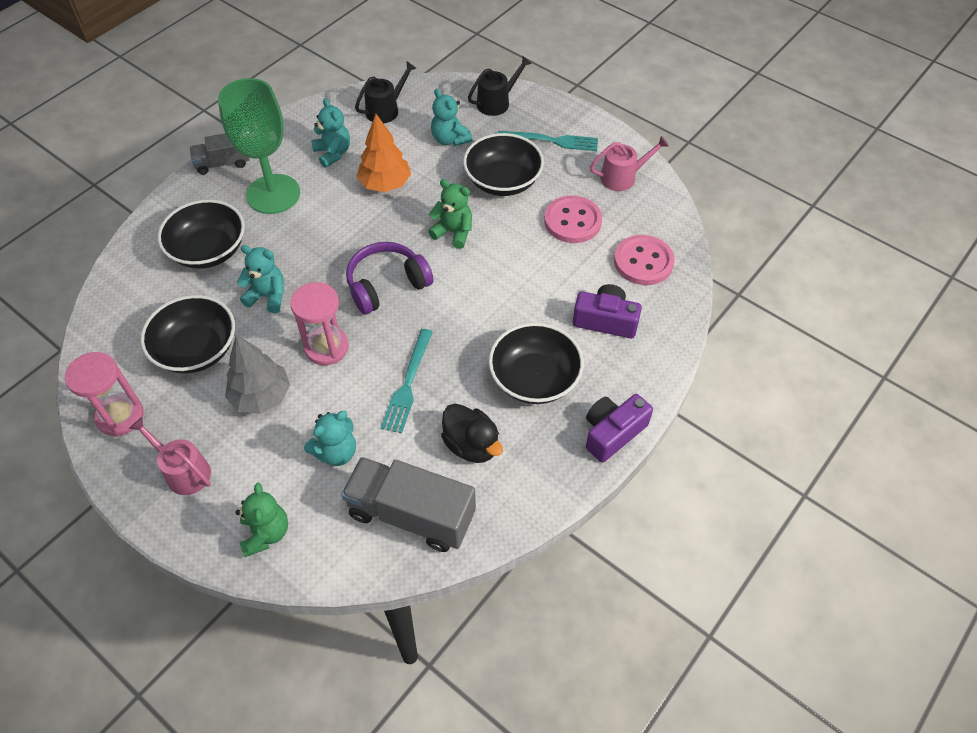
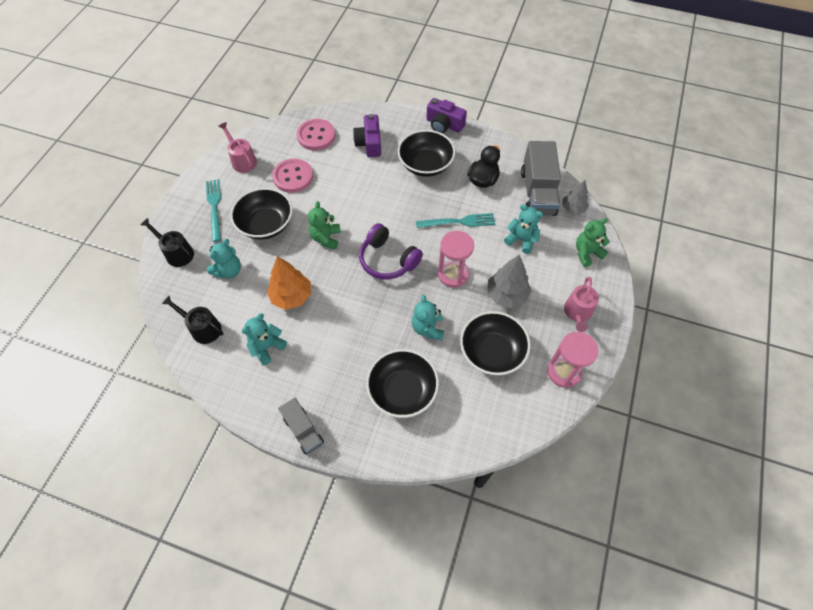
camera: 110 degrees left, 5 degrees up
green goblet [218,78,300,214] -> none
none -> grey tree [562,180,589,214]

